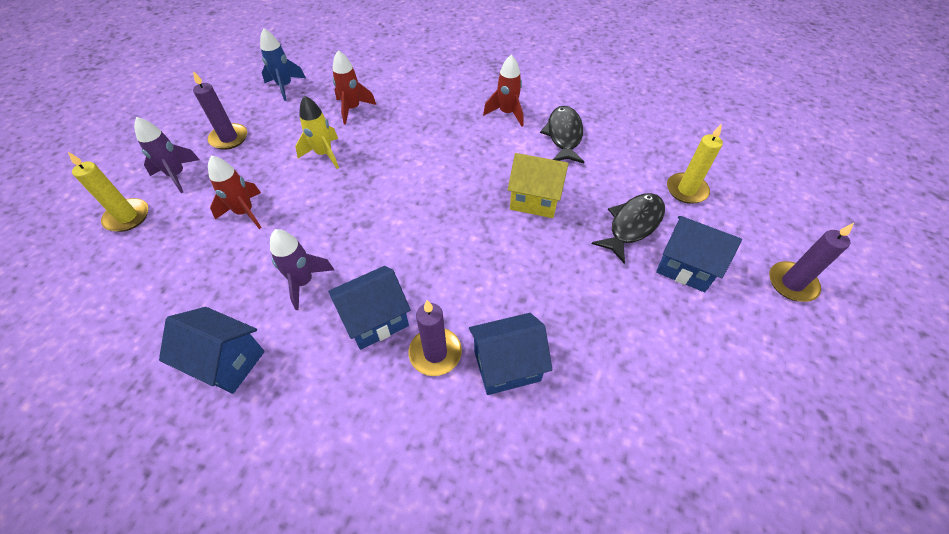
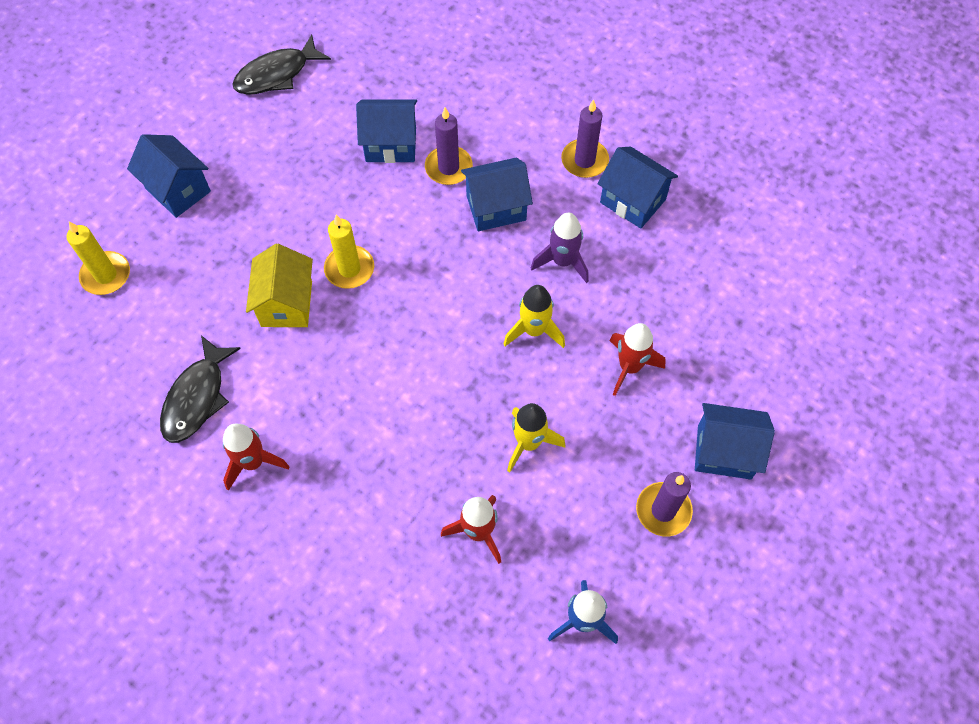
camera: 165 degrees left, 10 degrees up
yellow candle [68,152,148,232] -> yellow candle moved to [324,215,374,289]
purple rocket [134,117,200,193] -> blue house [695,403,775,479]
yellow house [508,153,569,218] -> yellow house turned 60 degrees clockwise [246,244,313,327]
black fish [592,193,665,264] -> black fish moved to [232,35,331,95]
purple candle [769,223,854,302] -> purple candle moved to [561,99,609,178]
none -> yellow rocket [503,285,565,348]

